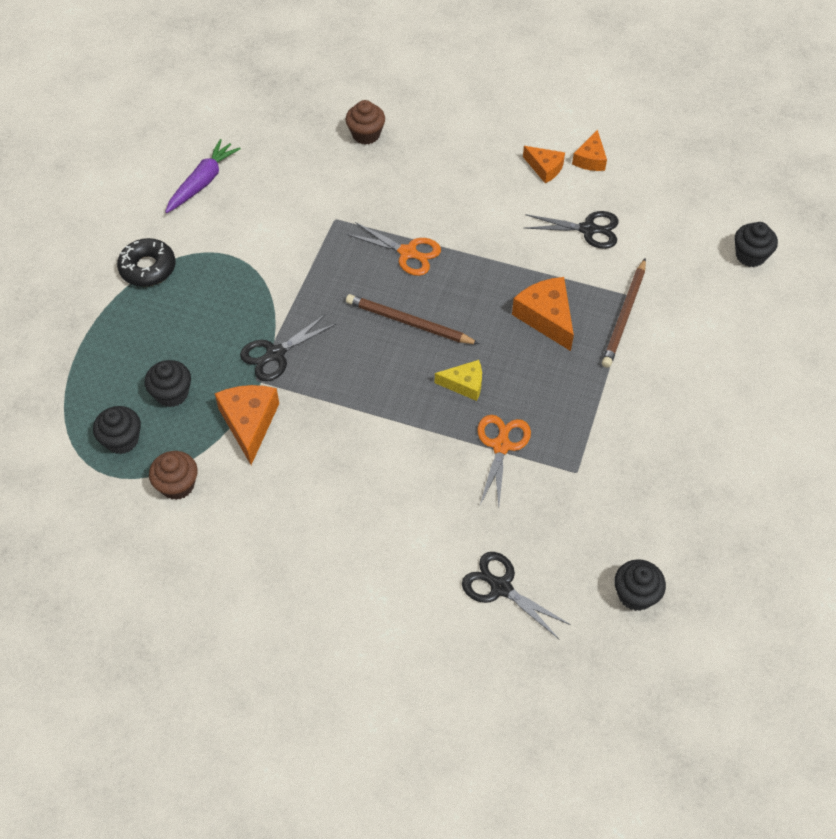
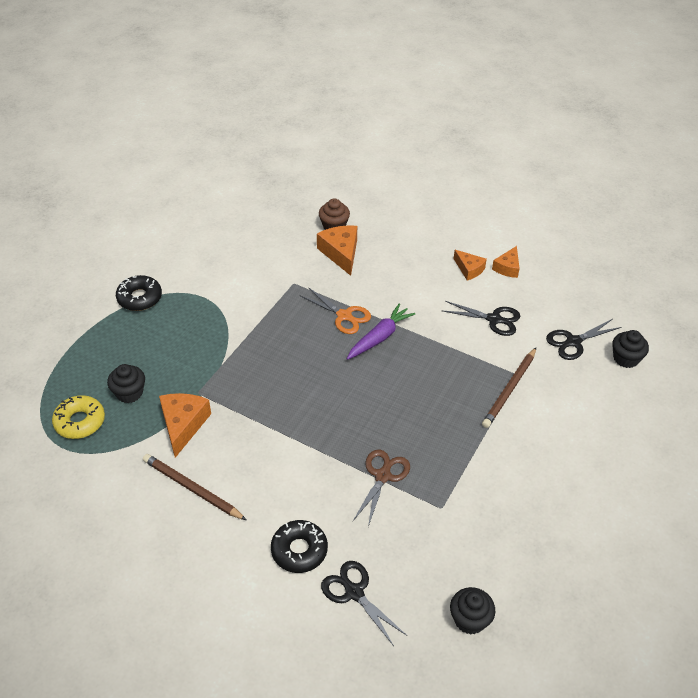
camera: 10 degrees right, 10 degrees down
black cupcake [93,406,141,454] -> yellow donut [52,395,105,439]
brown cupcake [149,451,198,500] -> none
purple carrot [165,139,241,213] -> purple carrot moved to [346,303,416,360]
black scissors [240,314,337,381] -> black scissors moved to [546,319,621,360]
brown pencil [346,294,479,344] -> brown pencil moved to [143,454,246,520]
yellow cheese [435,360,482,401] -> none
orange scissors [477,415,531,507] -> brown scissors [353,450,410,527]
orange cheese [512,277,574,351] -> orange cheese moved to [317,225,357,276]
none -> black donut [271,520,328,573]

